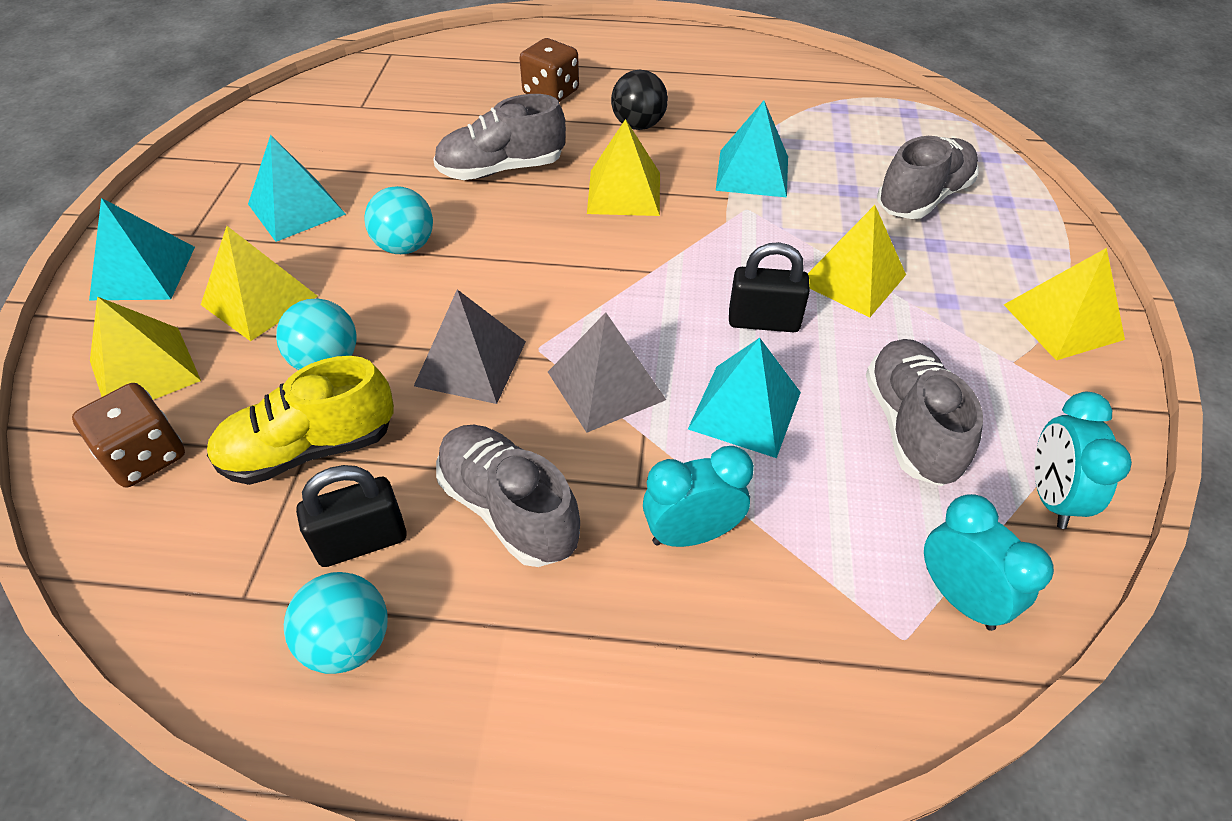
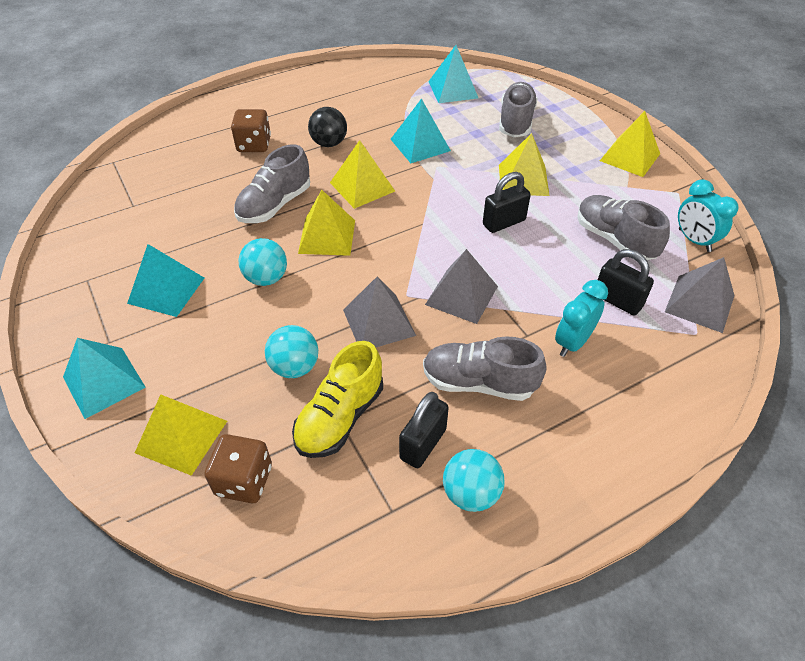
camera: 35 degrees left, 0 degrees up
yellow pyramid [201,226,318,341] -> yellow pyramid moved to [298,190,355,256]
turquoise pyramid [688,338,801,458] -> turquoise pyramid moved to [428,45,478,103]
turquoise clock [924,494,1054,631] -> grey pyramid [665,257,735,333]
none -> black padlock [598,249,654,315]

